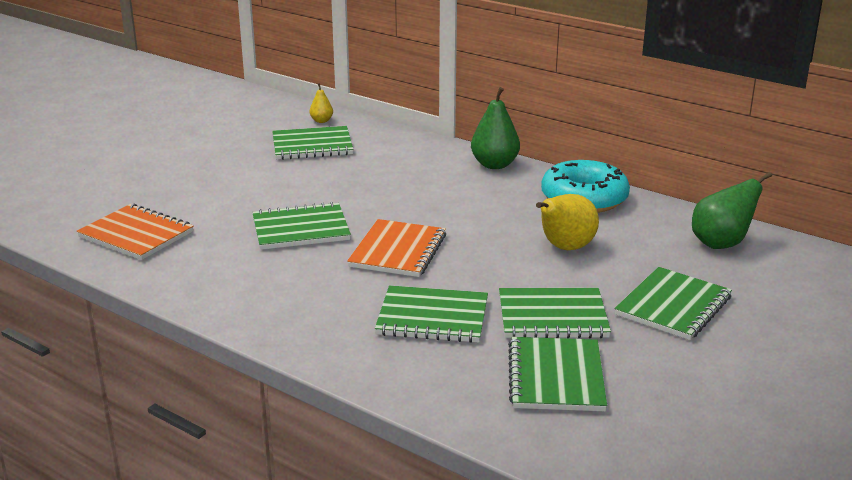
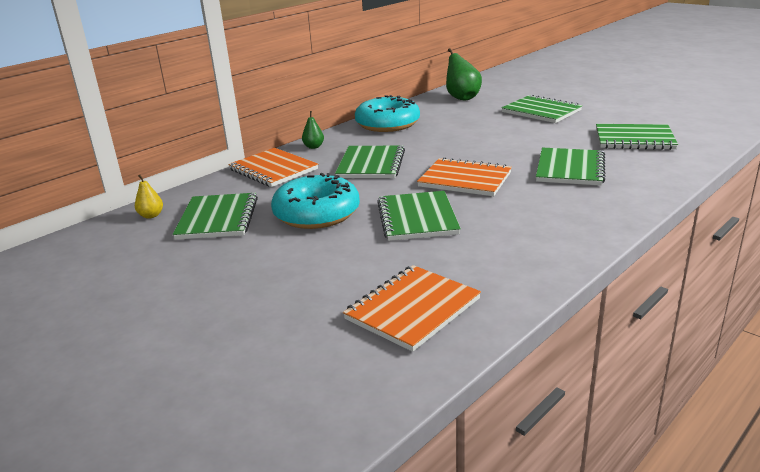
camera: 80 degrees left, 0 degrees up
green pear [471,87,520,169] -> green pear [302,111,324,149], size x0.53
green notebook [499,288,611,338] -> green notebook moved to [335,146,405,178]
yellow pear [536,194,599,250] -> none
none -> orange notebook [228,148,318,187]
none -> turquoise donut [271,173,360,229]

